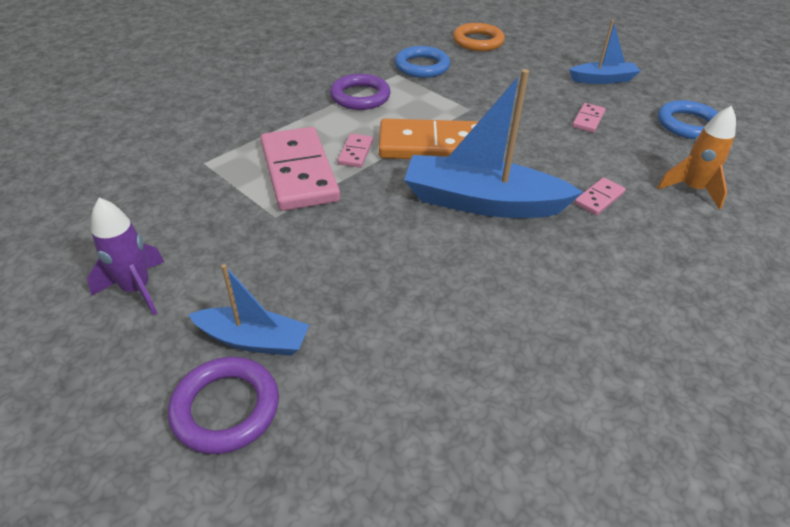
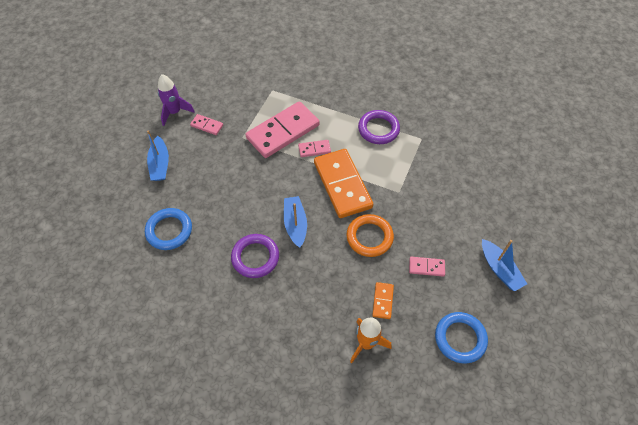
camera: 70 degrees right, 15 degrees up
purple ring [168,357,279,454] -> purple ring moved to [231,234,279,278]
blue ring [395,46,450,78] -> blue ring moved to [145,208,192,250]
blue boat [404,69,583,218] -> blue boat [284,196,307,248], size x0.56
orange ring [453,23,505,51] -> orange ring moved to [346,214,394,257]
pink domino [574,178,626,215] -> pink domino moved to [190,114,223,135]
none -> orange domino [372,282,394,319]

